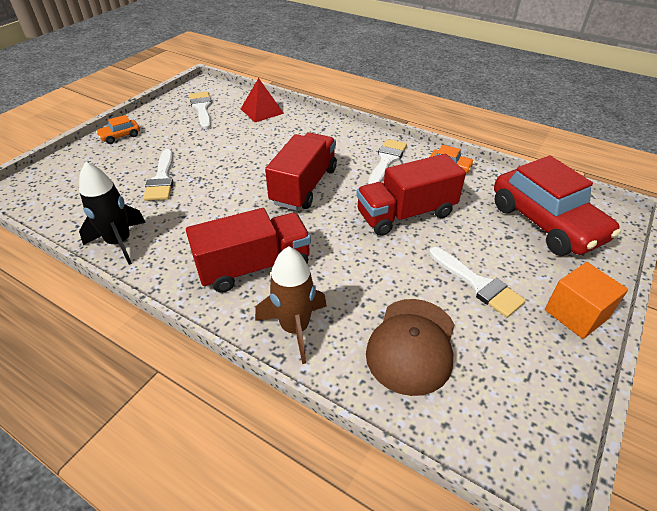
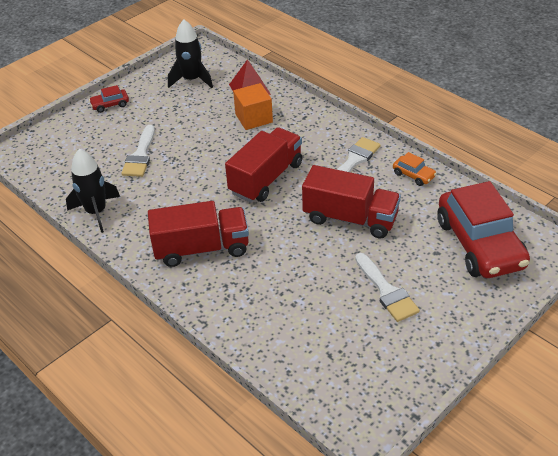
camera: 15 degrees right, 0 degrees up
orange car [96,115,140,144] -> red car [89,85,129,113]
white brush [190,92,212,129] -> black rocket [168,20,213,88]
brown rocket [255,246,327,364] -> none
red truck [356,154,466,236] -> red truck turned 150 degrees counterclockwise [302,165,401,239]
brown cap [366,299,455,396] -> none
orange cube [545,262,628,339] -> orange cube moved to [233,83,273,130]

